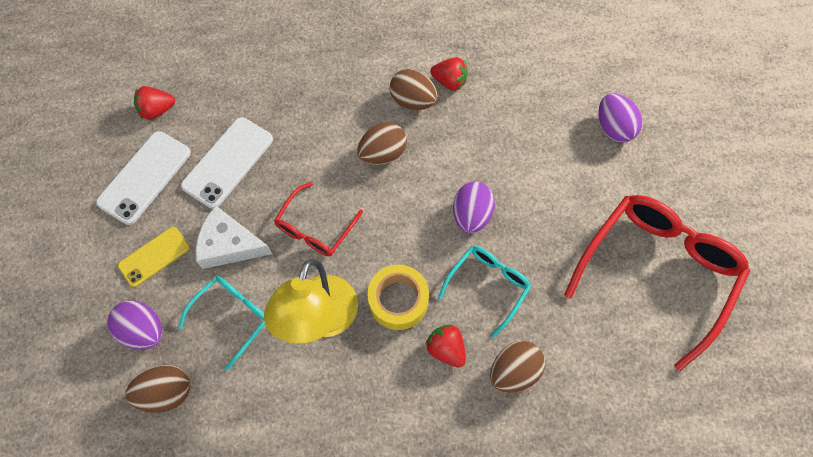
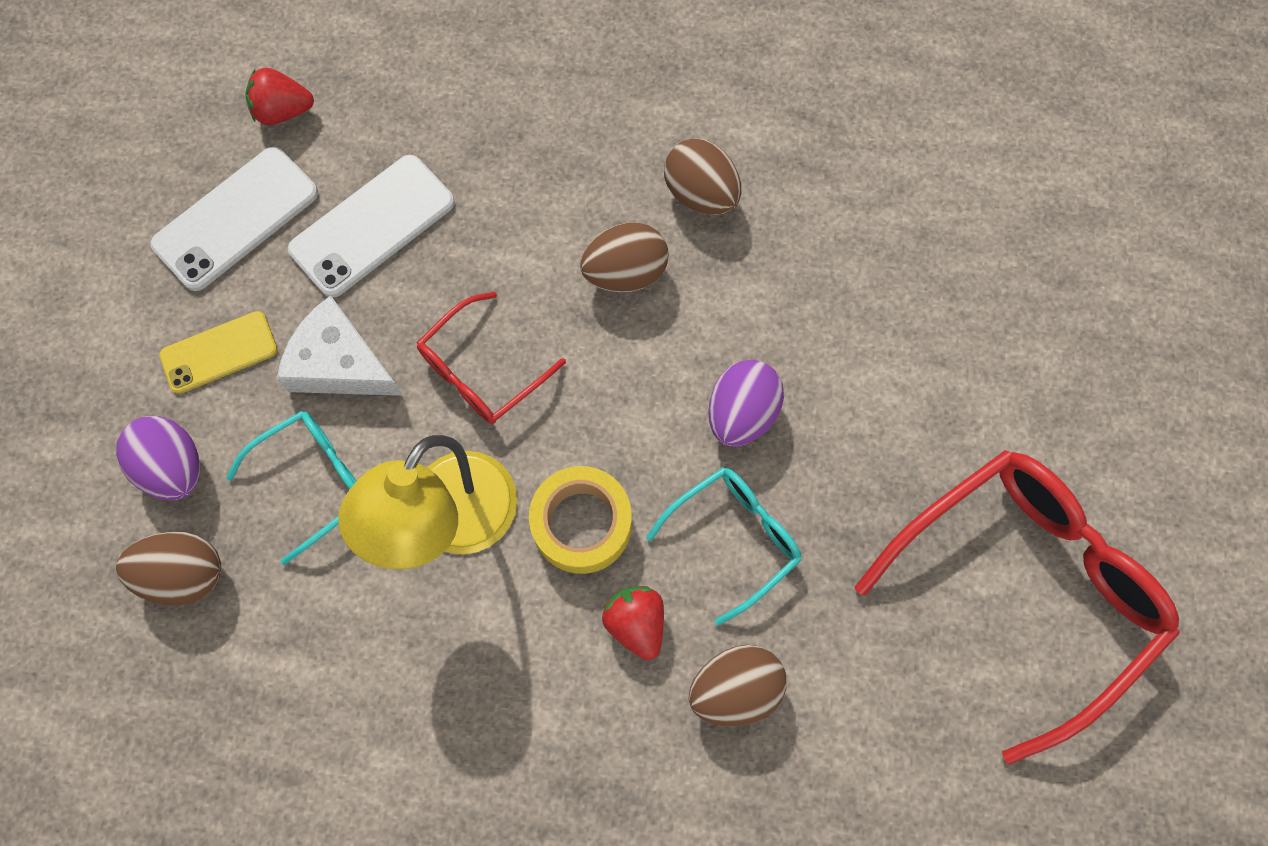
camera: 15 degrees right, 5 degrees up
red strawberry [430,57,468,91] -> none
purple egg [598,93,643,143] -> none

